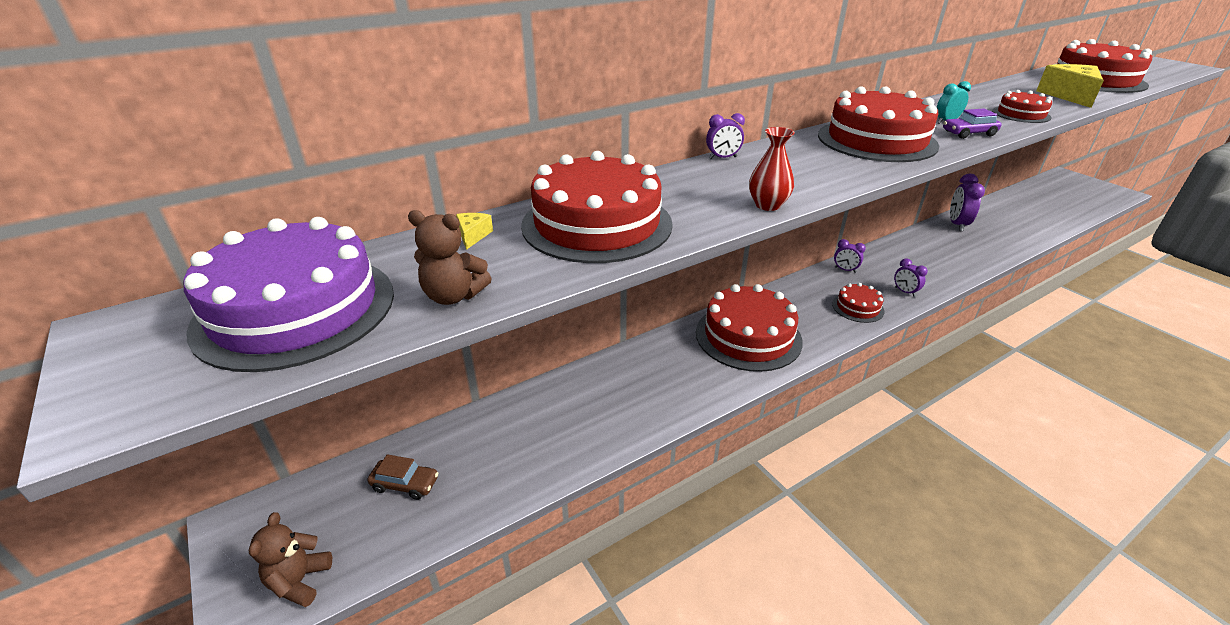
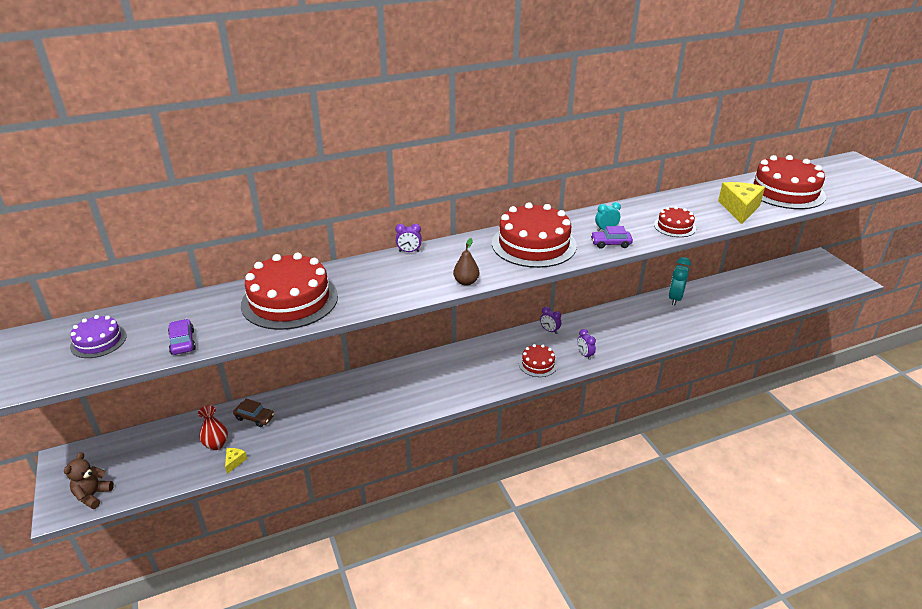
camera: 10 degrees right, 0 degrees up
purple cake [184,217,394,372] -> purple cake [70,315,126,358], size x0.51
brown car [367,454,438,500] -> brown car moved to [233,399,274,427]
brown teddy bear [408,210,492,305] -> purple car [168,319,196,355]
yellow cheese [456,213,493,250] -> yellow cheese moved to [225,448,247,474]
red cake [696,284,803,372] -> none
red vase [749,127,795,211] -> red vase moved to [198,405,228,450]
purple clock [950,174,985,231] -> turquoise clock [669,257,691,306]
none -> brown pear [453,238,479,286]

